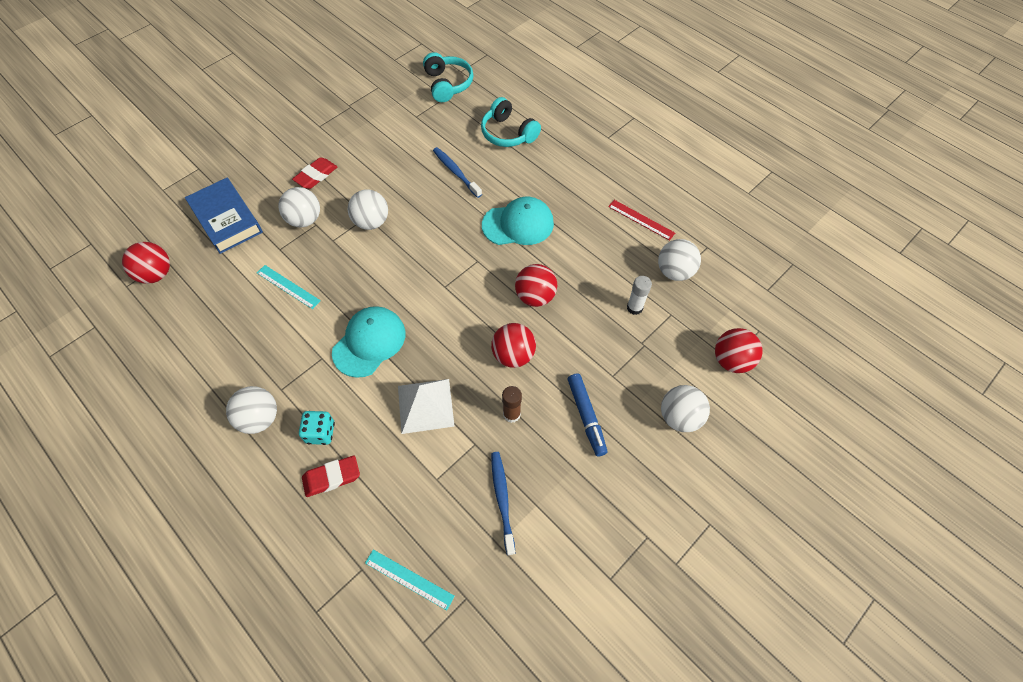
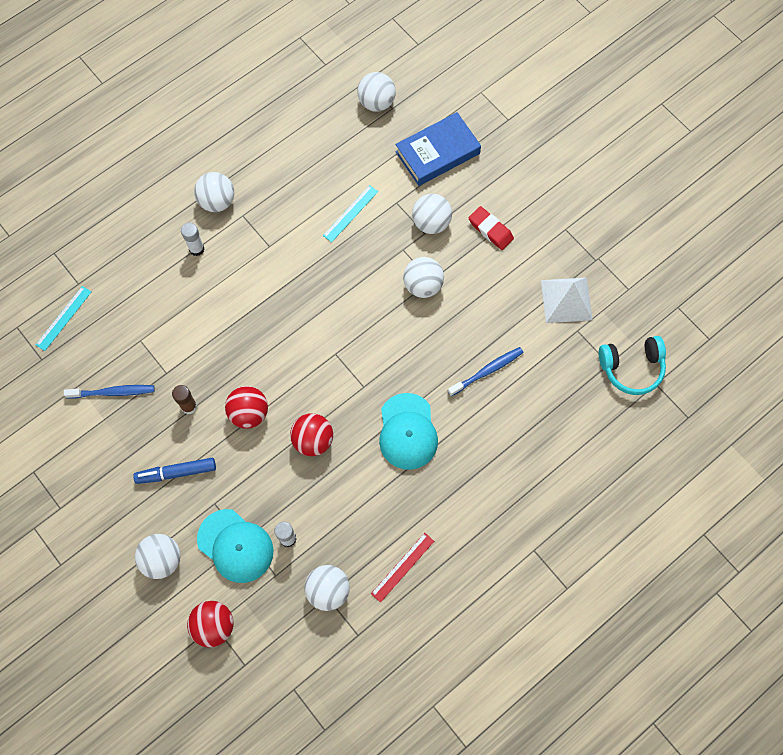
camera: 95 degrees right, 10 degrees up
red ball [122,242,170,284] -> white ball [357,72,396,112]
turquoise dice [299,411,335,445] -> white glue stick [181,223,204,256]
red eraser [302,455,360,497] -> none
turquoise cap [332,306,406,378] -> turquoise cap moved to [197,509,273,583]
white pyramid [398,379,455,434] -> white pyramid moved to [541,277,592,323]
turquoise headphones [481,97,541,147] -> none

